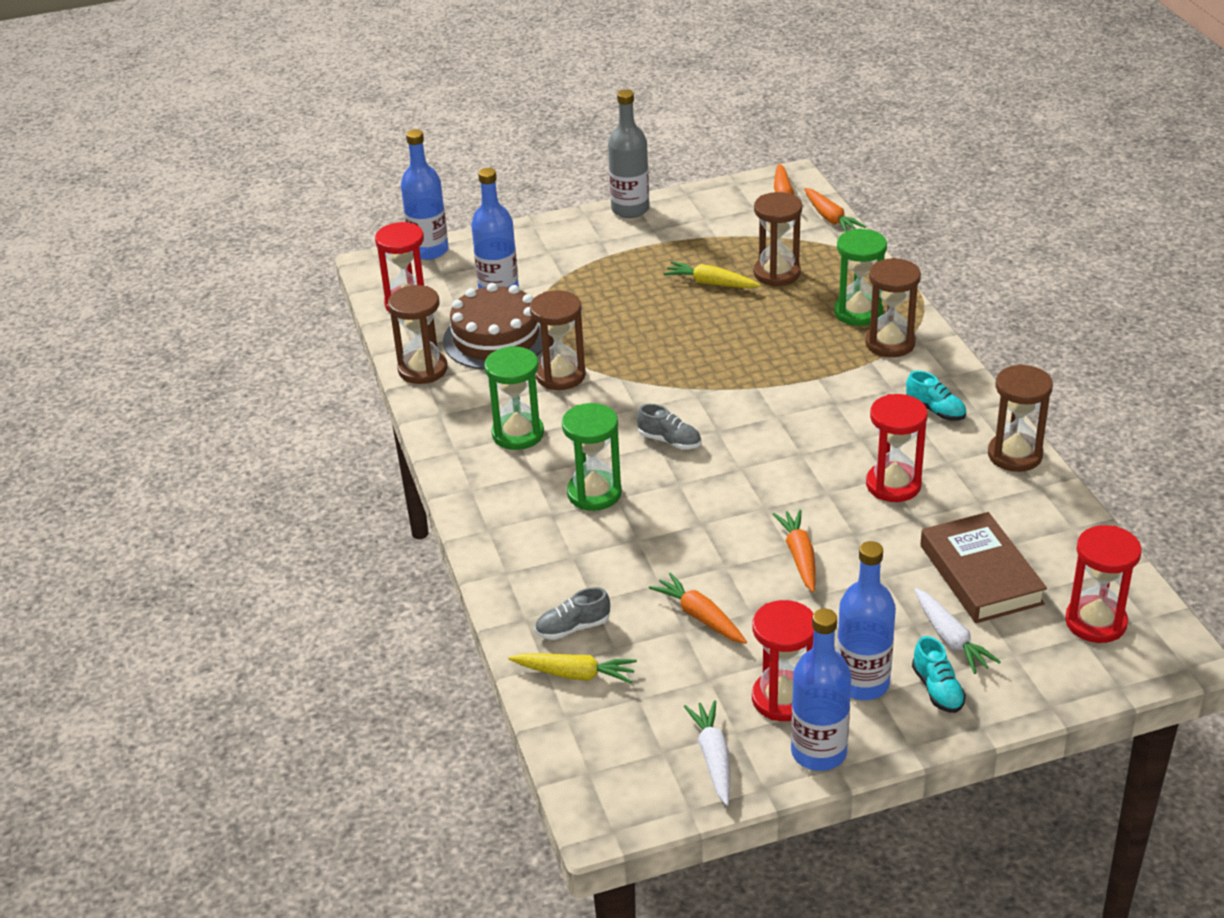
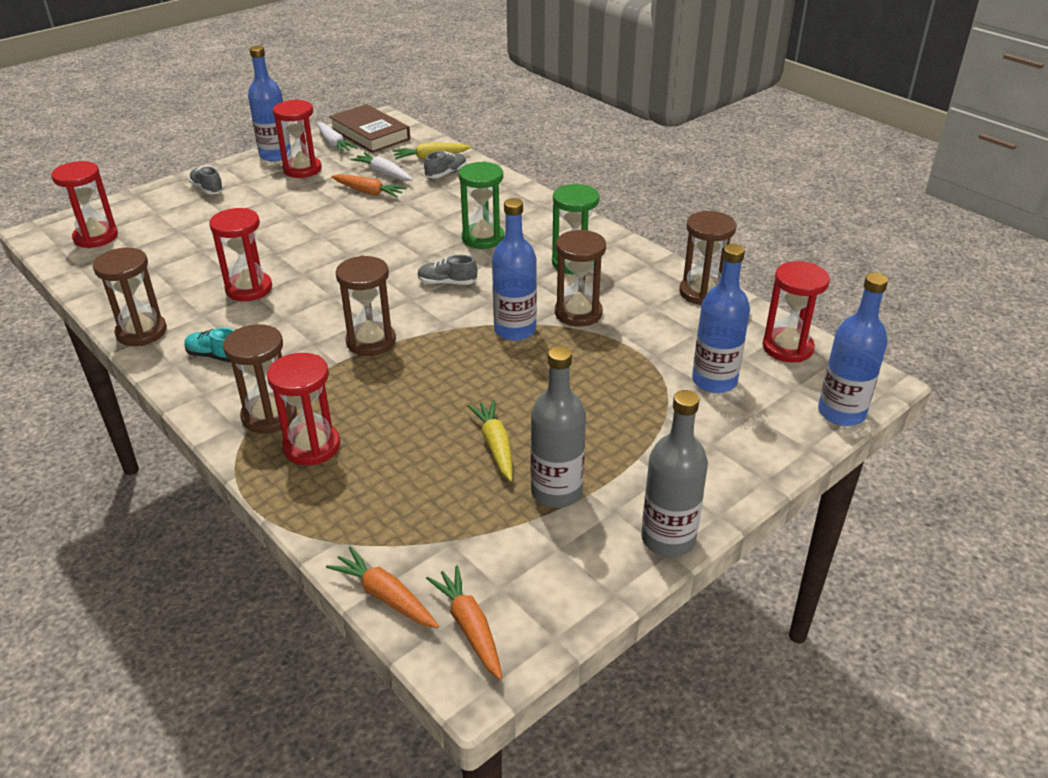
camera: 155 degrees right, 0 degrees up
brown cake [443,283,542,370] -> none
yellow carrot [664,261,761,288] -> yellow carrot turned 105 degrees counterclockwise [467,400,513,481]
brown hourglass [753,192,802,286] -> brown hourglass moved to [336,256,396,356]
orange carrot [773,509,816,592] -> none
green hourglass [834,228,887,326] -> red hourglass [267,353,340,465]
blue bottle [837,541,896,700] -> blue bottle moved to [492,198,537,341]
turquoise shoe [912,636,966,713] -> grey shoe [189,167,224,195]
white carrot [914,588,1001,674] -> white carrot moved to [351,152,413,181]
brown book [920,512,1047,623] -> brown book moved to [329,104,410,153]
none -> grey bottle [531,346,586,508]

